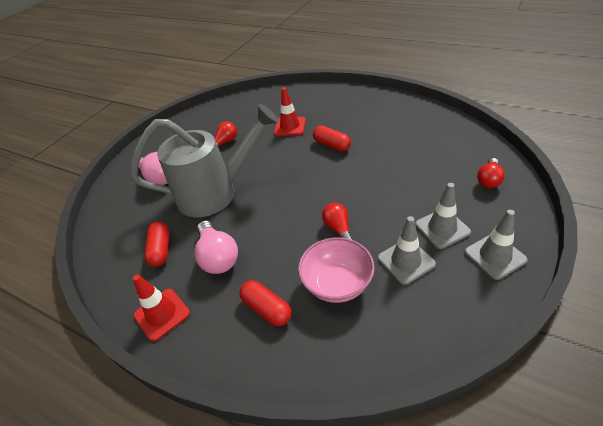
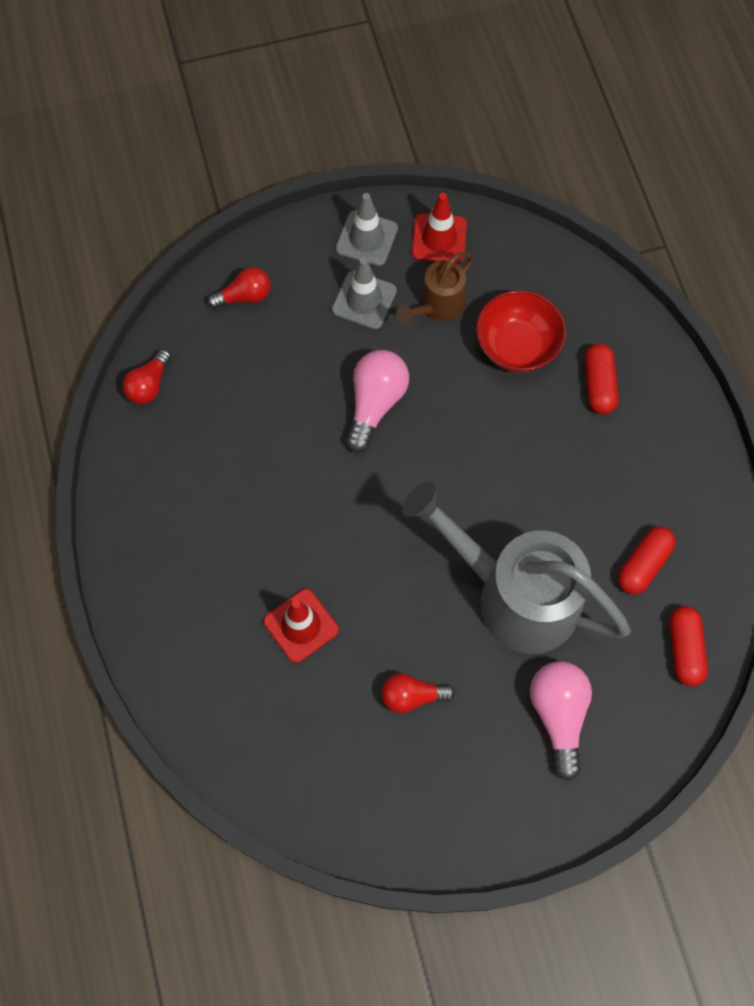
camera: 140 degrees left, 25 degrees up
red traffic cone [133,274,190,342] -> red traffic cone moved to [412,193,467,263]
pink light bulb [194,220,238,274] -> pink light bulb moved to [346,350,409,453]
pink bowl [298,237,375,303] -> red bowl [476,290,566,373]
red capsule [313,126,351,152] -> red capsule moved to [669,606,708,686]
red light bulb [322,203,354,240] -> red light bulb moved to [123,349,172,404]
grey traffic cone [378,216,436,285] -> brown watering can [396,252,474,324]

